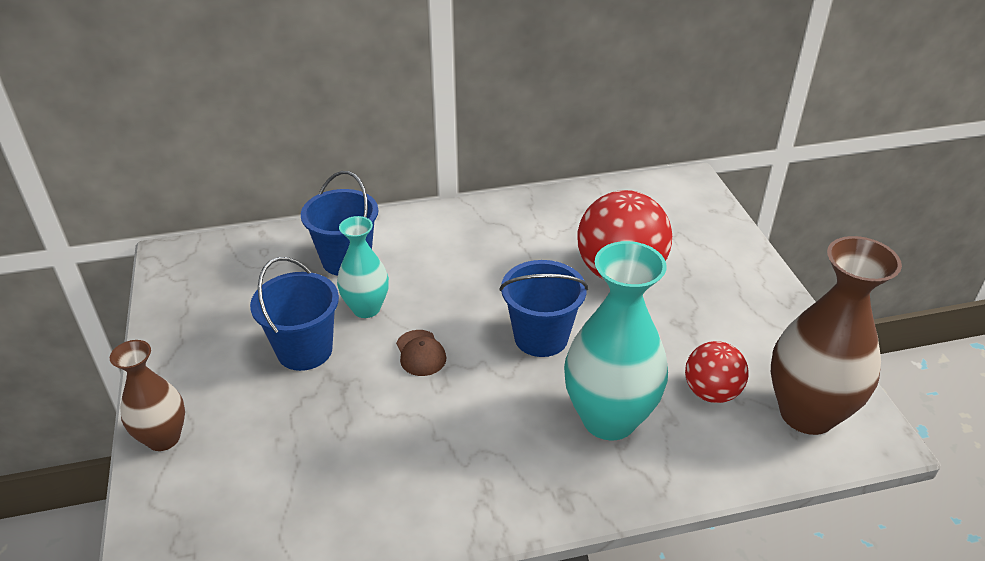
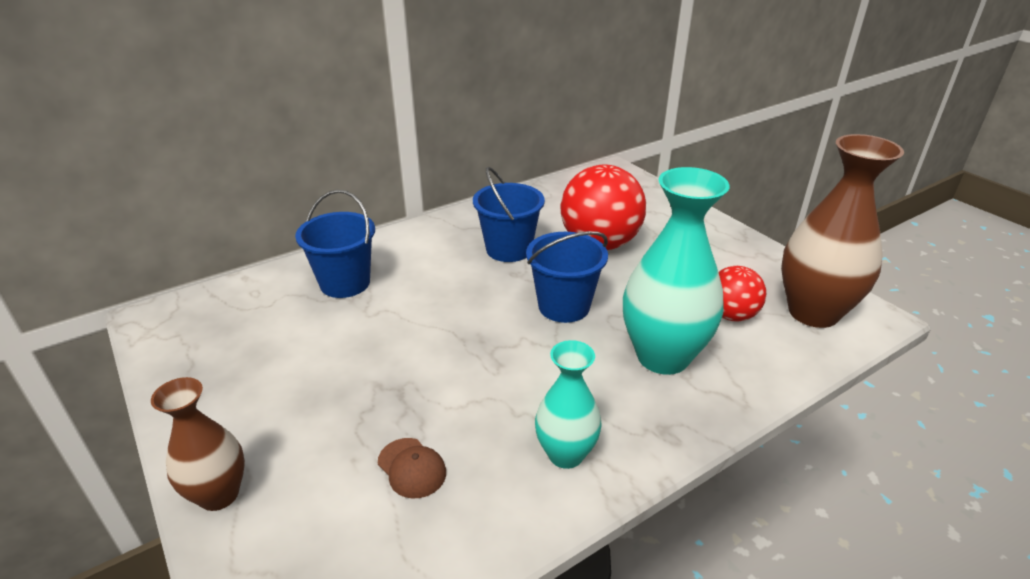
camera: 20 degrees left, 5 degrees down
blue bucket [250,257,339,371] -> blue bucket moved to [473,167,545,262]
turquoise vase [337,216,389,318] -> turquoise vase moved to [535,340,602,469]
brown cap [396,330,446,376] -> brown cap moved to [378,438,446,499]

